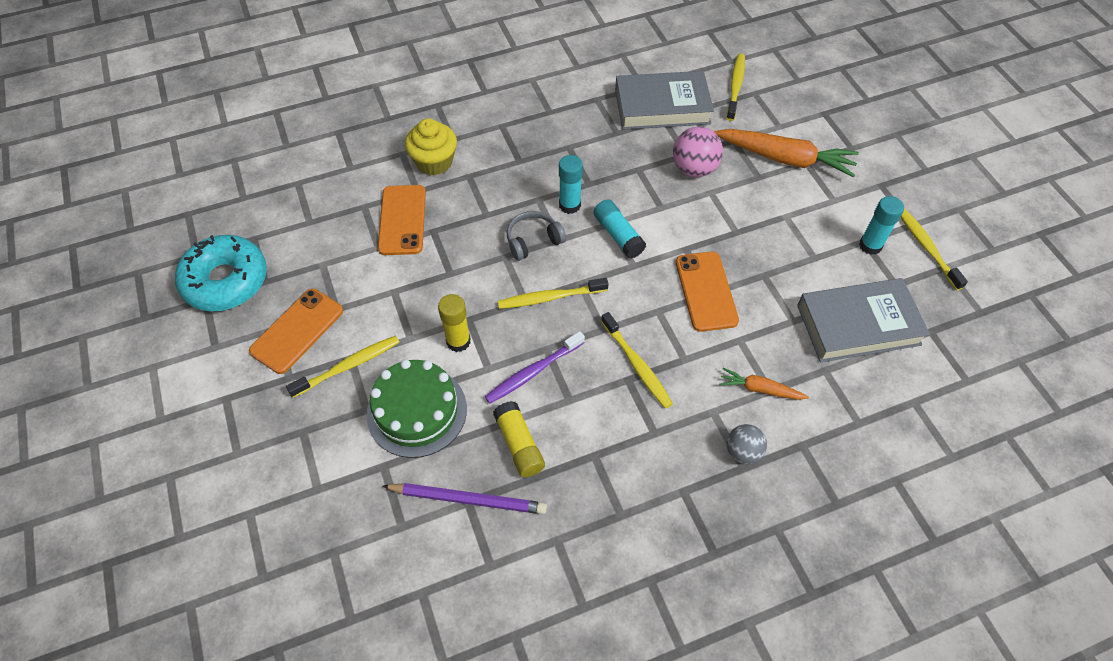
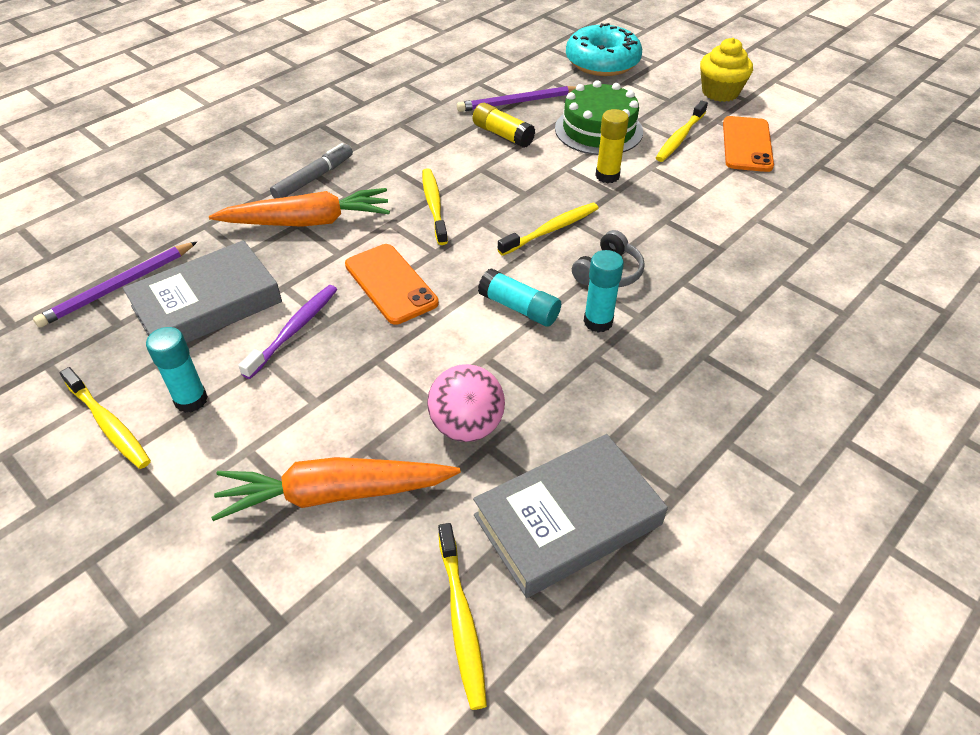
camera: 155 degrees right, 10 degrees down
turquoise donut [175,235,267,312] -> turquoise donut moved to [566,23,642,76]
orange phone [378,185,426,255] -> none
yellow cupcake [405,118,457,175] -> yellow cupcake moved to [700,38,753,102]
purple toothbrush [485,331,585,404] -> purple toothbrush moved to [238,285,337,379]
yellow toothbrush [601,312,673,409] -> yellow toothbrush turned 45 degrees clockwise [422,168,448,245]
orange carrot [719,368,809,400] -> orange carrot [209,188,390,227], size x1.95
grey ball [727,424,767,464] -> grey marker [270,143,353,199]
none -> purple pencil [33,242,197,328]

